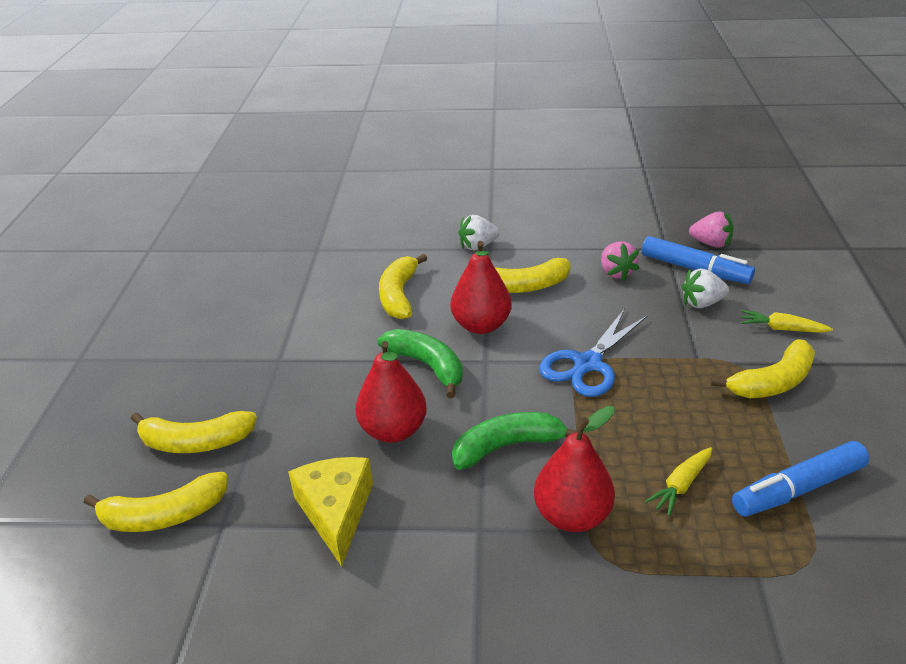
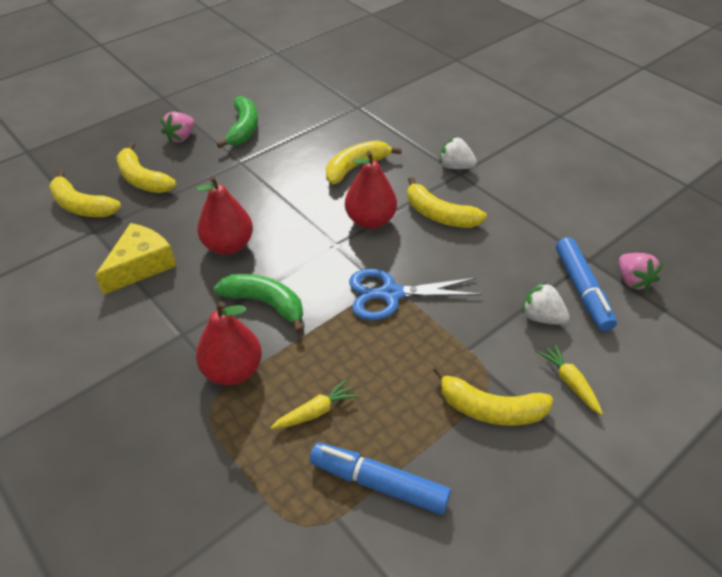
camera: 45 degrees right, 10 degrees up
green banana [378,329,463,398] -> green banana moved to [217,96,258,149]
pink strawberry [601,242,639,281] -> pink strawberry moved to [161,112,195,144]
yellow carrot [644,447,712,516] -> yellow carrot turned 150 degrees clockwise [270,379,358,429]

